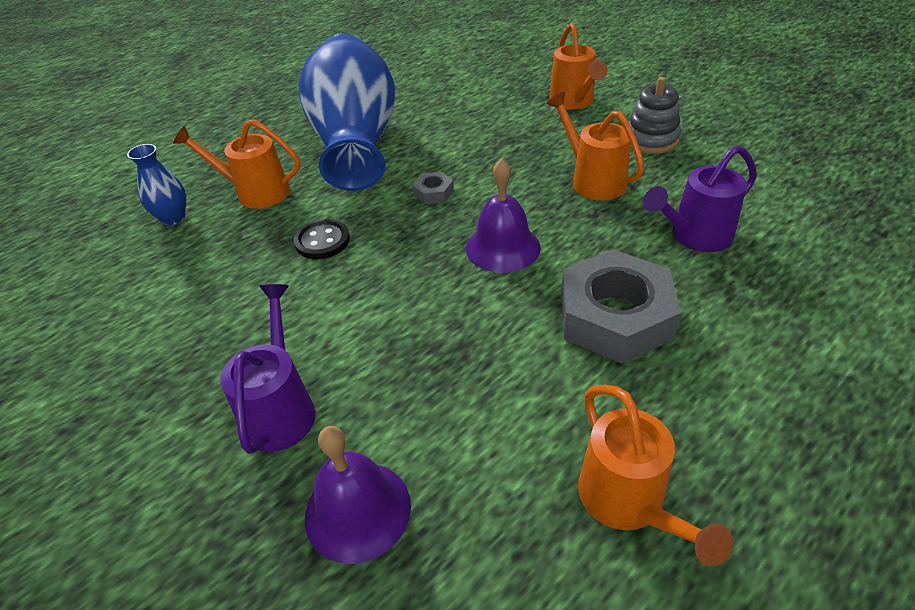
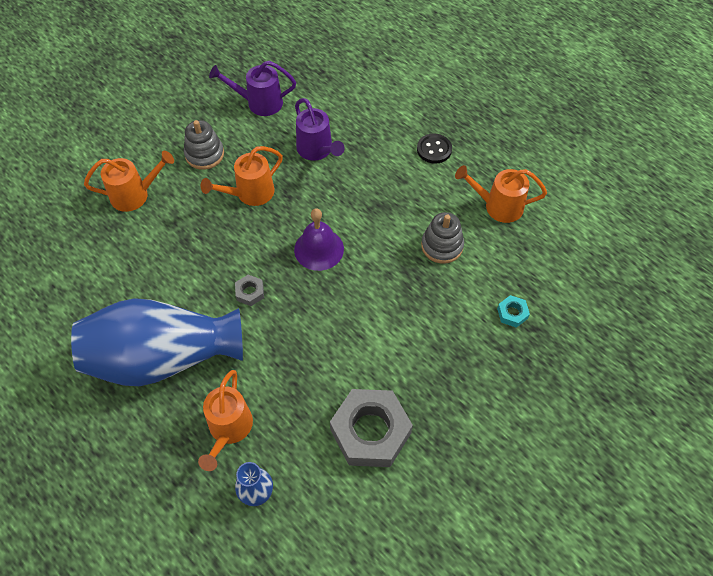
camera: 95 degrees left, 15 degrees up
purple watering can [220,284,316,454] -> purple watering can moved to [209,61,296,116]
black button [294,219,350,259] -> black button moved to [417,133,452,164]
purple bell [305,426,411,564] -> turquoise nut [497,295,530,328]
grey nut [561,249,681,364] -> grey nut moved to [330,389,413,467]
orange watering can [578,384,733,566] -> orange watering can turned 150 degrees counterclockwise [455,165,547,223]
none -> grey stacking toy [421,212,464,264]

